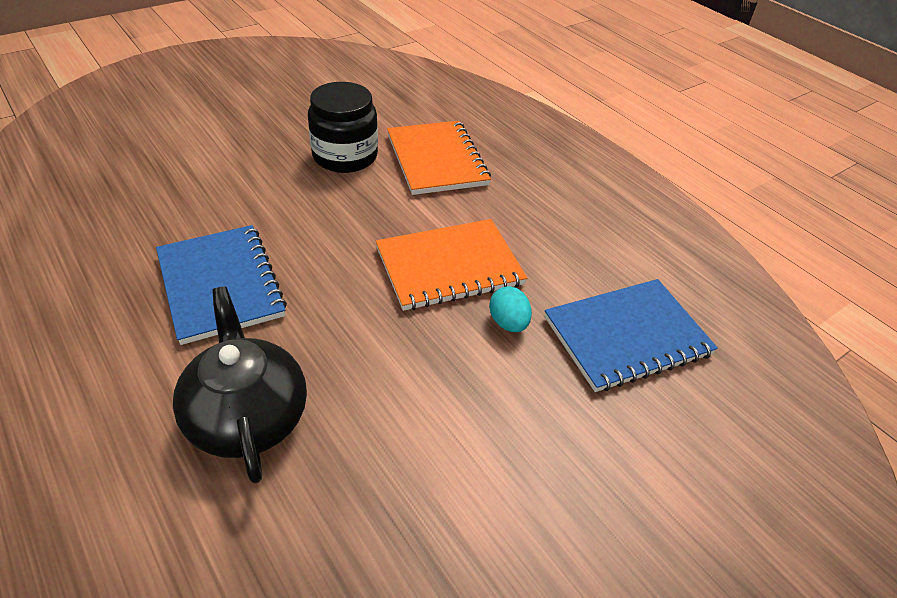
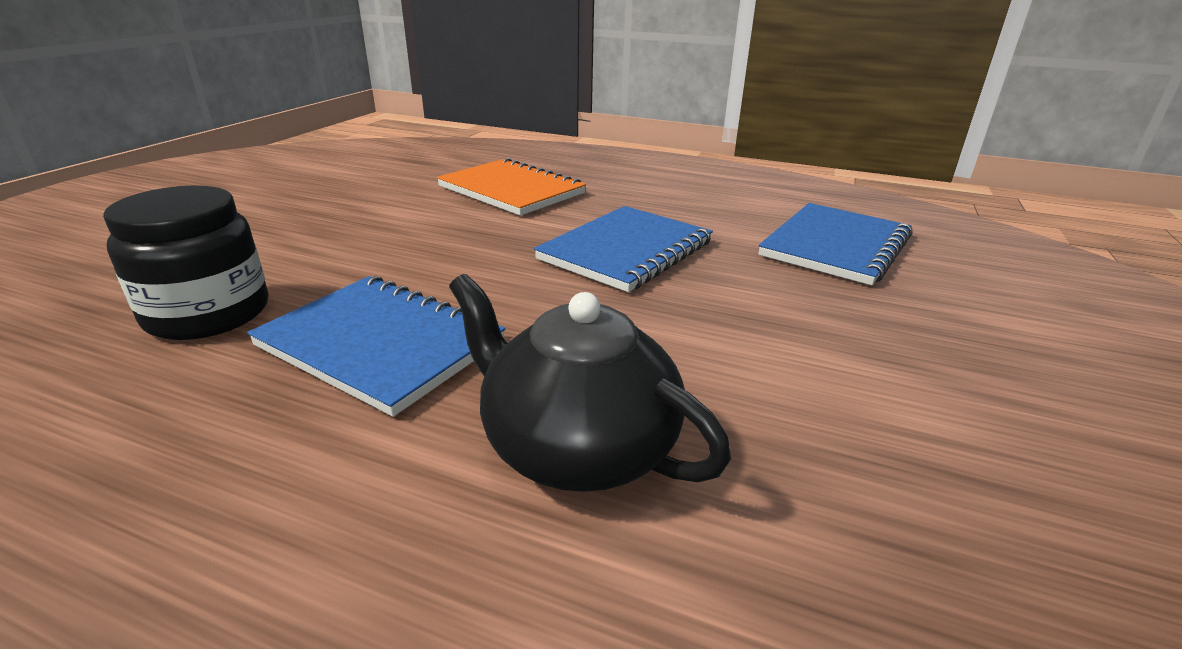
camera: 30 degrees left, 15 degrees down
black jar [308,82,378,173] -> black jar moved to [103,186,269,340]
orange notebook [376,219,527,311] -> blue notebook [534,206,713,292]
turquoise egg [489,286,532,332] -> none

